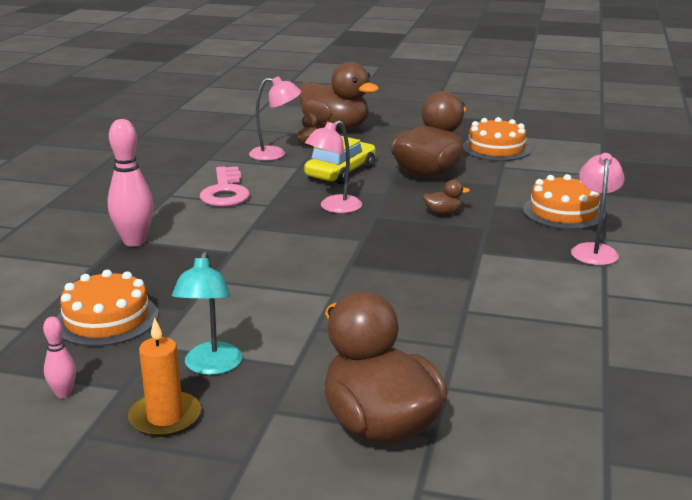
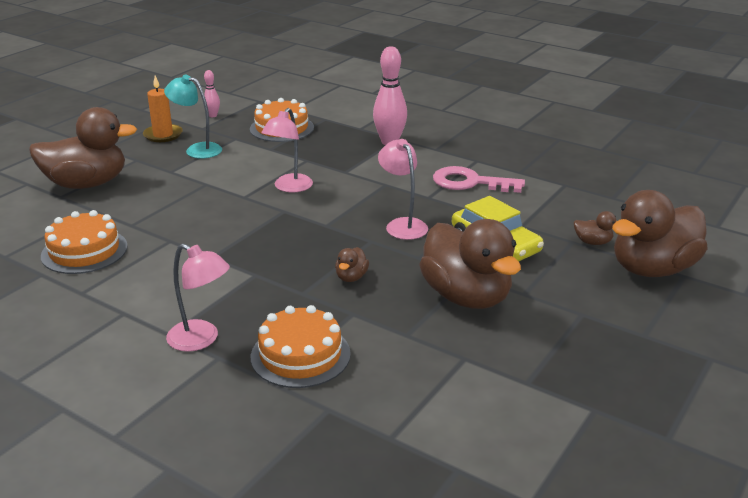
camera: 110 degrees right, 5 degrees up
pink lamp [249,76,301,161] -> pink lamp moved to [261,108,313,192]
orange cake [463,117,531,161] -> orange cake moved to [41,210,128,274]

